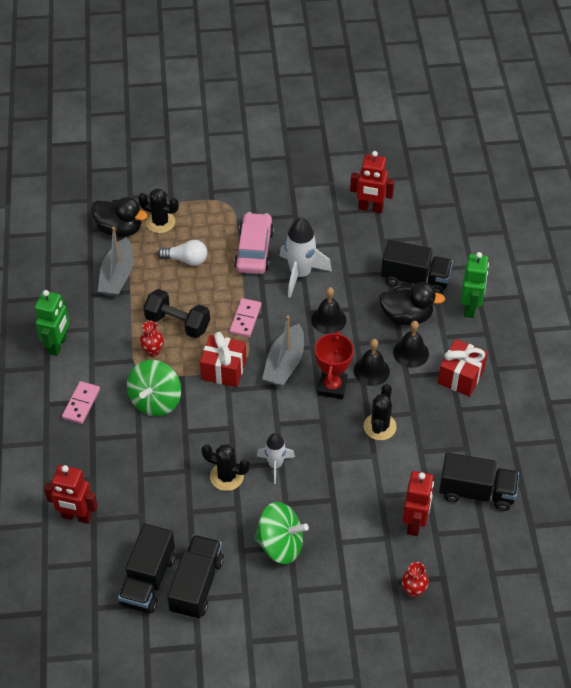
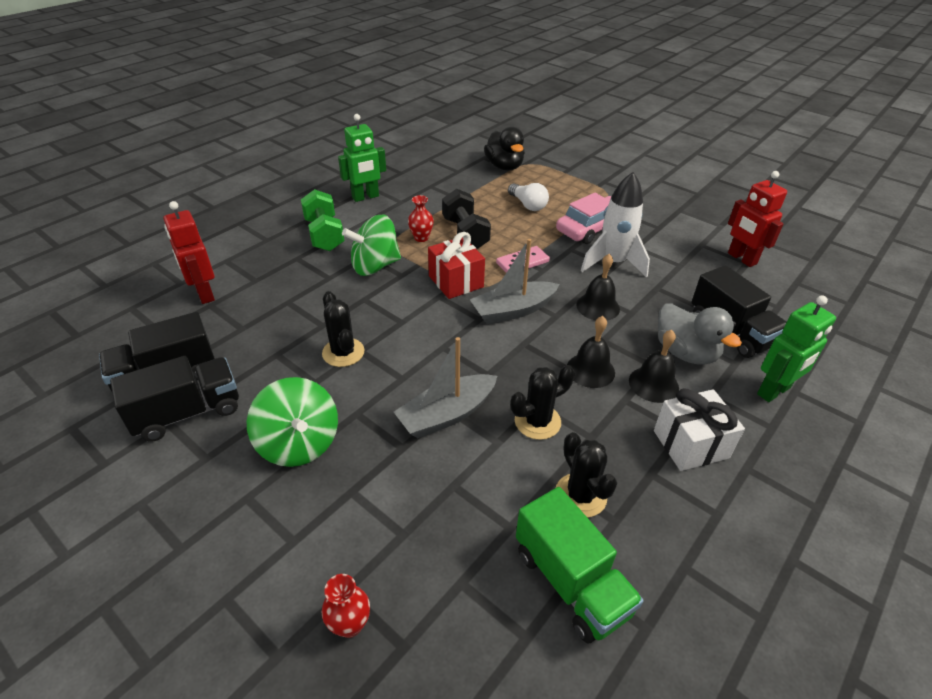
camera: 45 degrees right, 10 degrees down
pink domino [62,381,100,424] -> green dumbbell [301,189,344,251]
grey boat [98,227,134,297] -> grey boat moved to [394,337,497,438]
black cactus [138,189,179,233] -> black cactus moved to [556,432,617,518]
white rocket [257,433,295,484] -> none
red trophy [315,331,354,399] -> none
black duck [379,282,445,325] -> grey duck [658,303,742,365]
red robot [402,471,434,536] -> none
red gift [438,339,488,397] -> white gift [654,388,745,471]
black truck [439,453,519,511] -> green truck [516,487,644,644]

